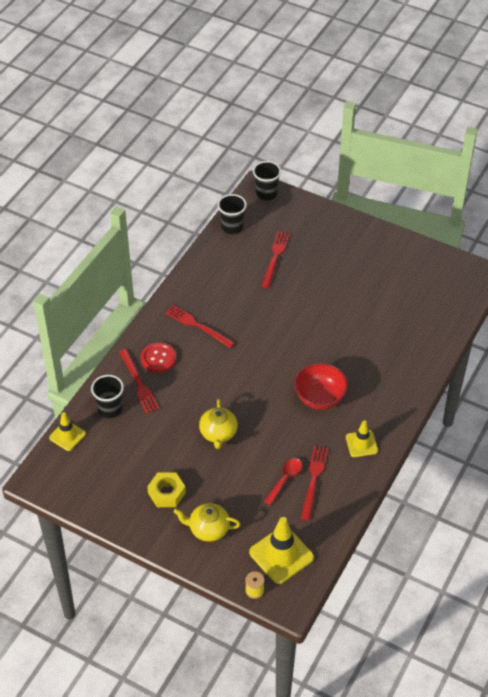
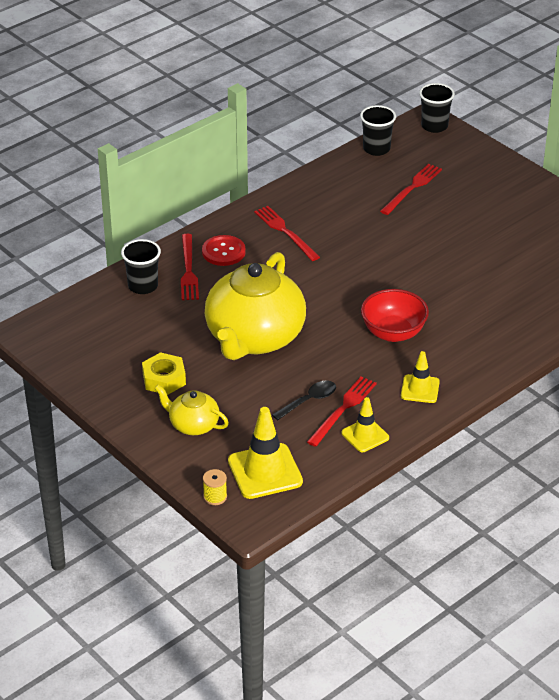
camera: 20 degrees right, 10 degrees down
yellow traffic cone [49,412,86,451] -> yellow traffic cone moved to [342,397,389,452]
yellow teapot [199,399,238,449] -> yellow teapot [205,252,306,360], size x2.12
red spoon [264,458,302,505] -> black spoon [272,381,336,420]

